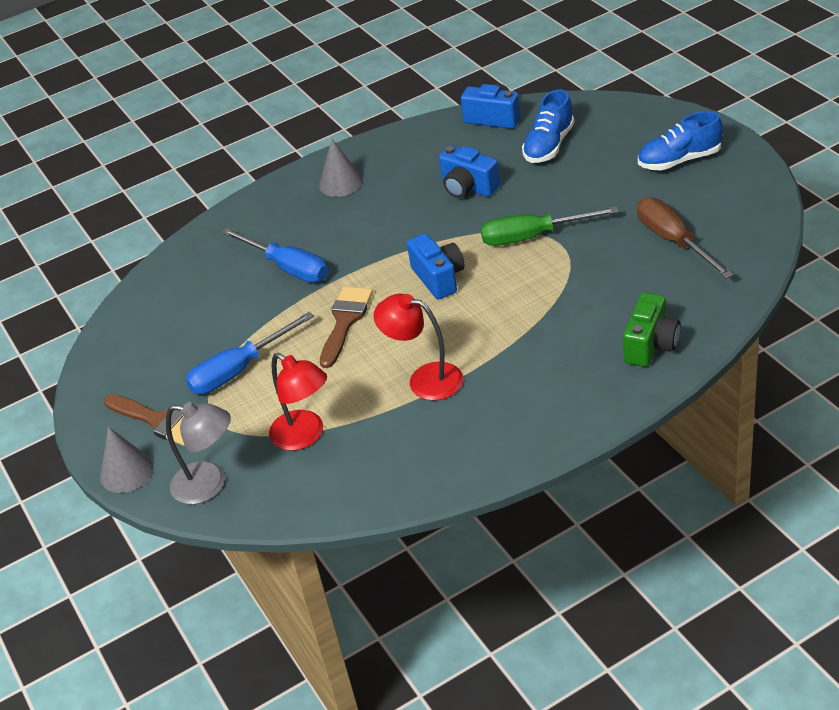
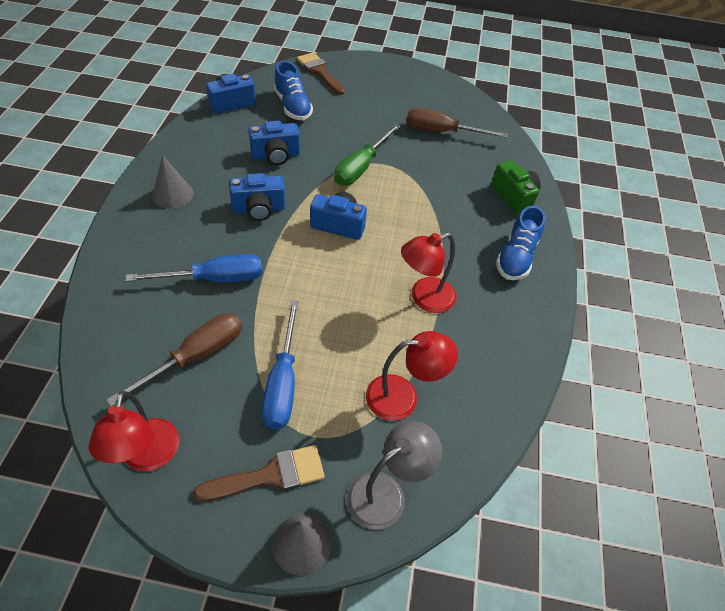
camera: 60 degrees left, 10 degrees up
brown brush [320,287,373,368] -> brown brush moved to [297,52,345,95]
blue shoe [638,111,723,171] -> blue shoe moved to [496,206,546,280]
none -> red lamp [89,391,179,471]
none -> brown screwdriver [106,313,242,407]
none -> blue camera [229,173,285,221]

